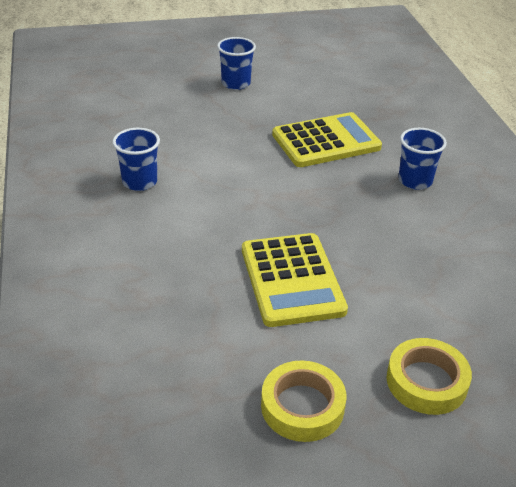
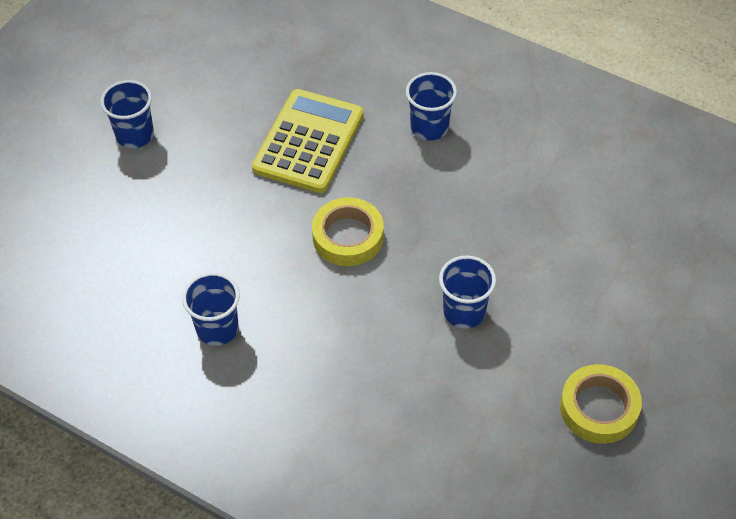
camera: 45 degrees left, 15 degrees up
yellow calculator [242,233,348,327] -> blue cup [439,255,496,329]
yellow tape [387,338,472,415] -> yellow tape moved to [312,197,384,266]

